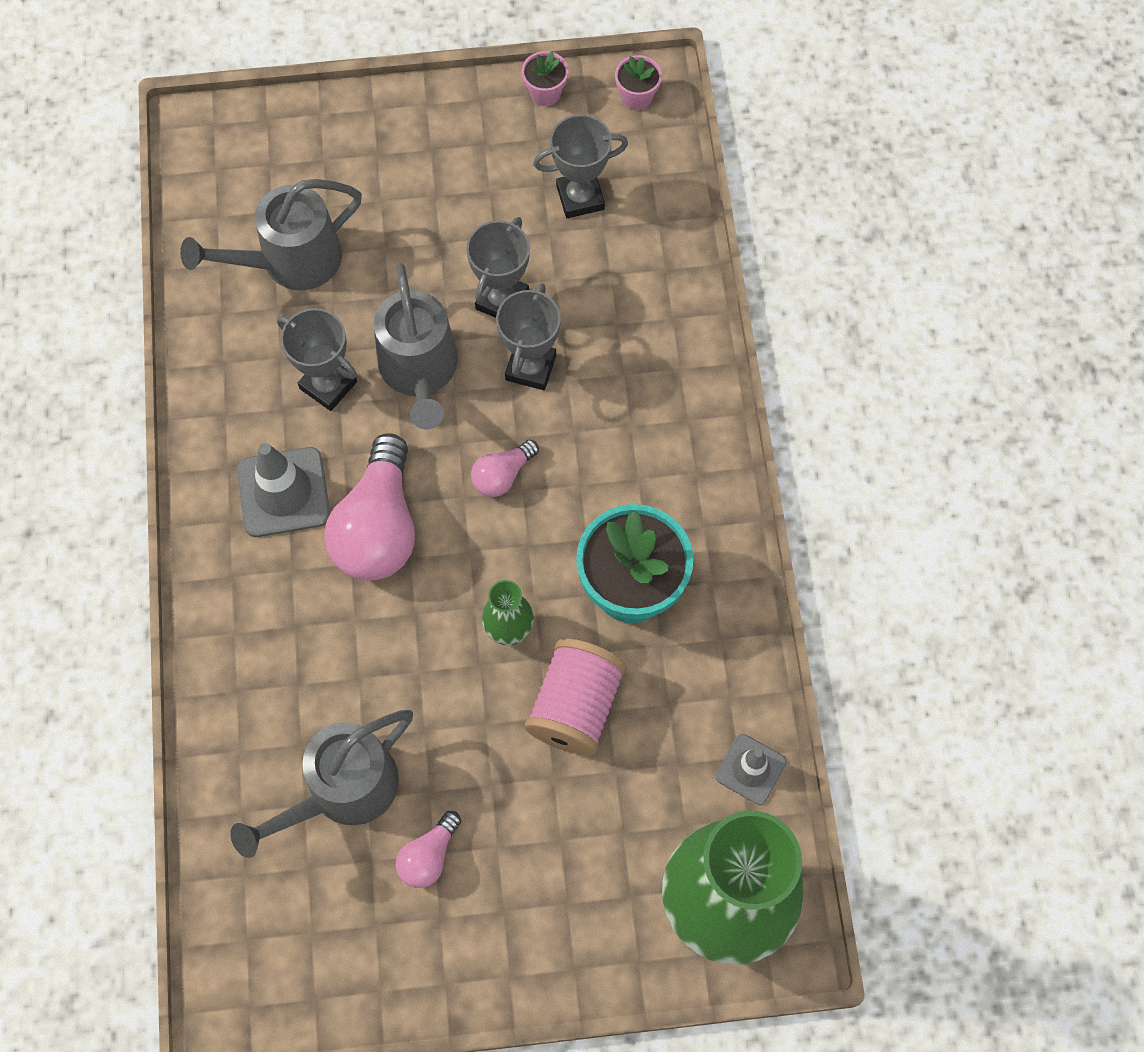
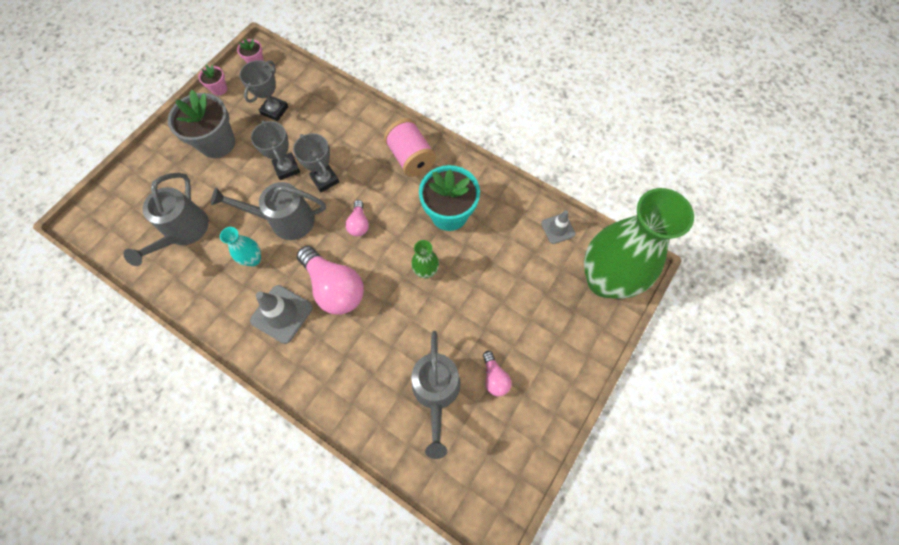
camera: 50 degrees left, 0 degrees up
grey trophy [277,308,357,411] -> turquoise vase [220,227,261,266]
grey watering can [374,263,458,430] -> grey watering can turned 150 degrees clockwise [211,182,326,240]
pink spool [525,638,627,756] -> pink spool moved to [384,119,436,177]
none -> grey flower pot [168,90,235,158]

